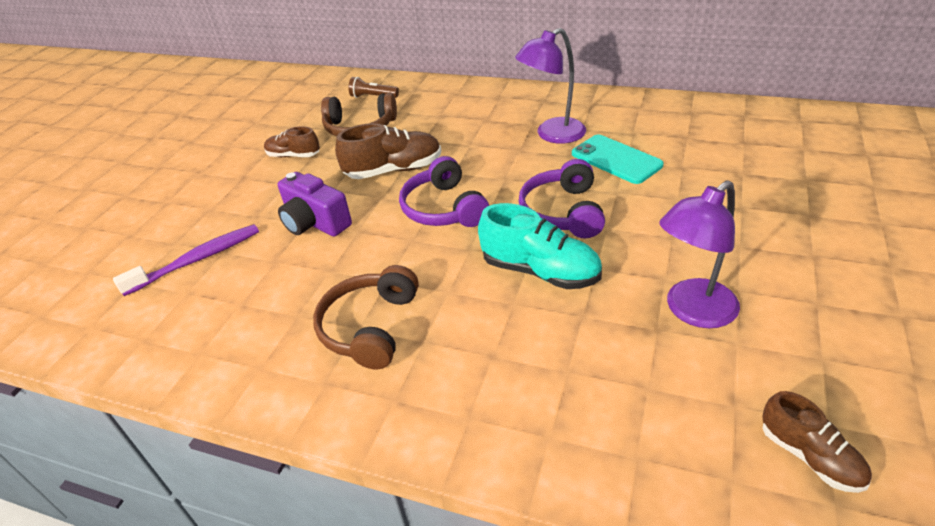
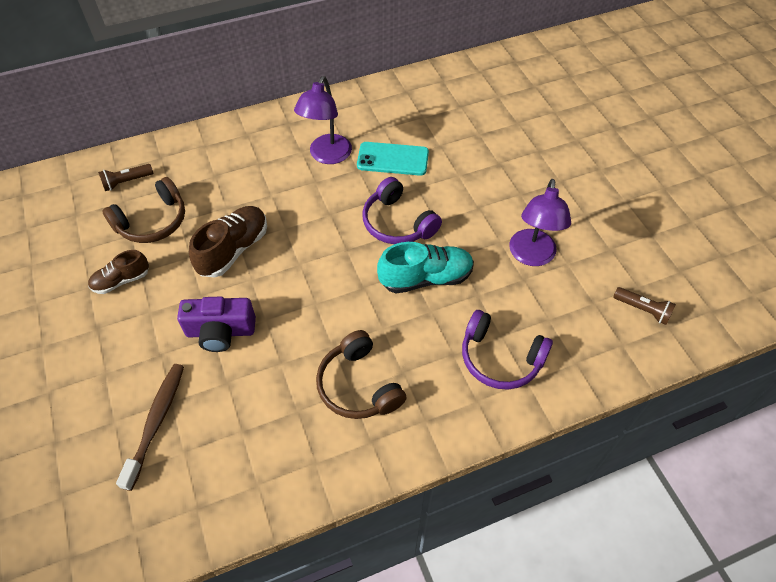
camera: 45 degrees left, 15 degrees up
purple toothbrush [113,224,259,296] -> brown toothbrush [116,364,184,491]
purple headphones [399,156,489,227] -> purple headphones moved to [462,310,553,390]
brown shoe [762,391,872,493] -> brown flashlight [613,287,676,325]

